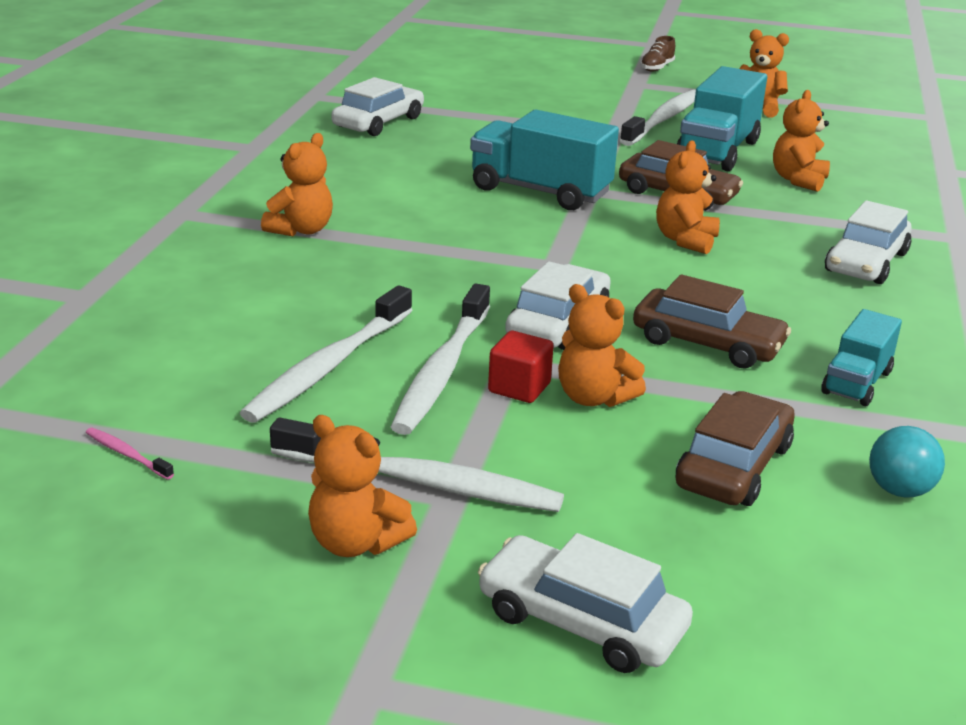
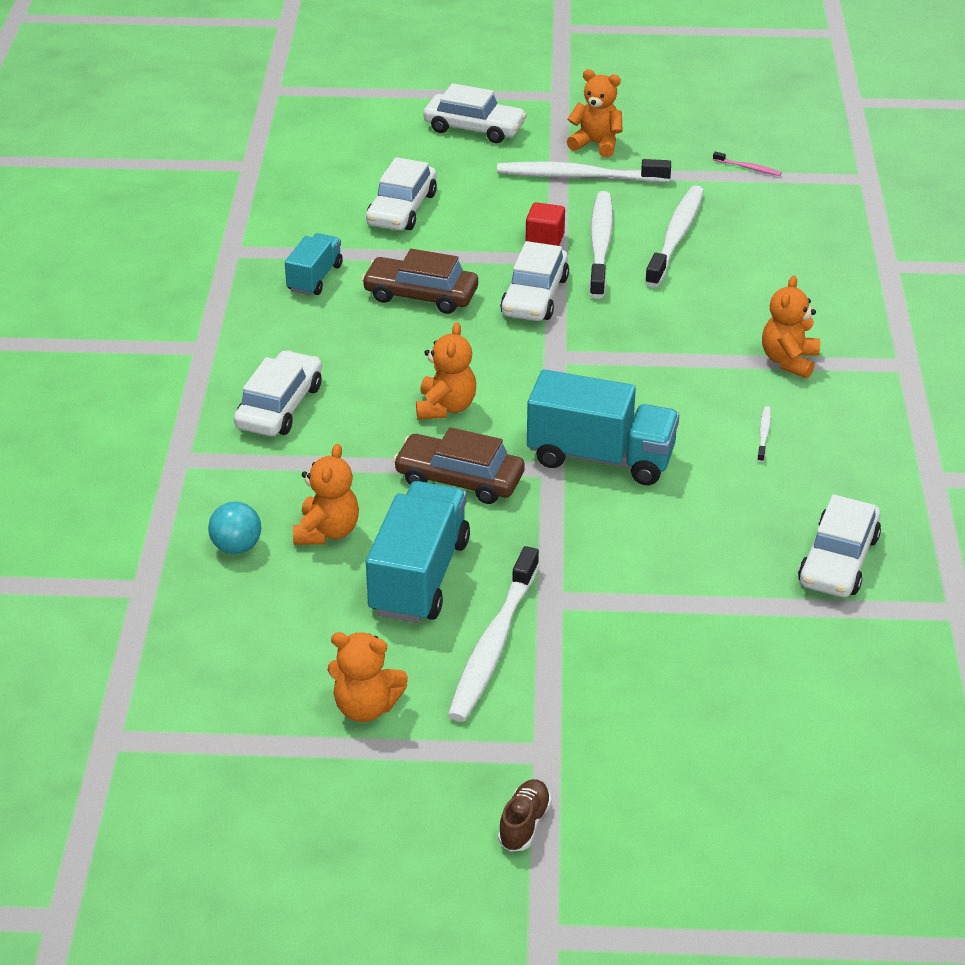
camera: 170 degrees right, 10 degrees up
orange teddy bear [558,284,646,407] -> none
brown car [676,391,795,506] -> white car [366,157,437,231]
turquoise ball [869,426,945,498] -> turquoise ball moved to [208,502,261,554]
none -> white toothbrush [757,406,771,462]

